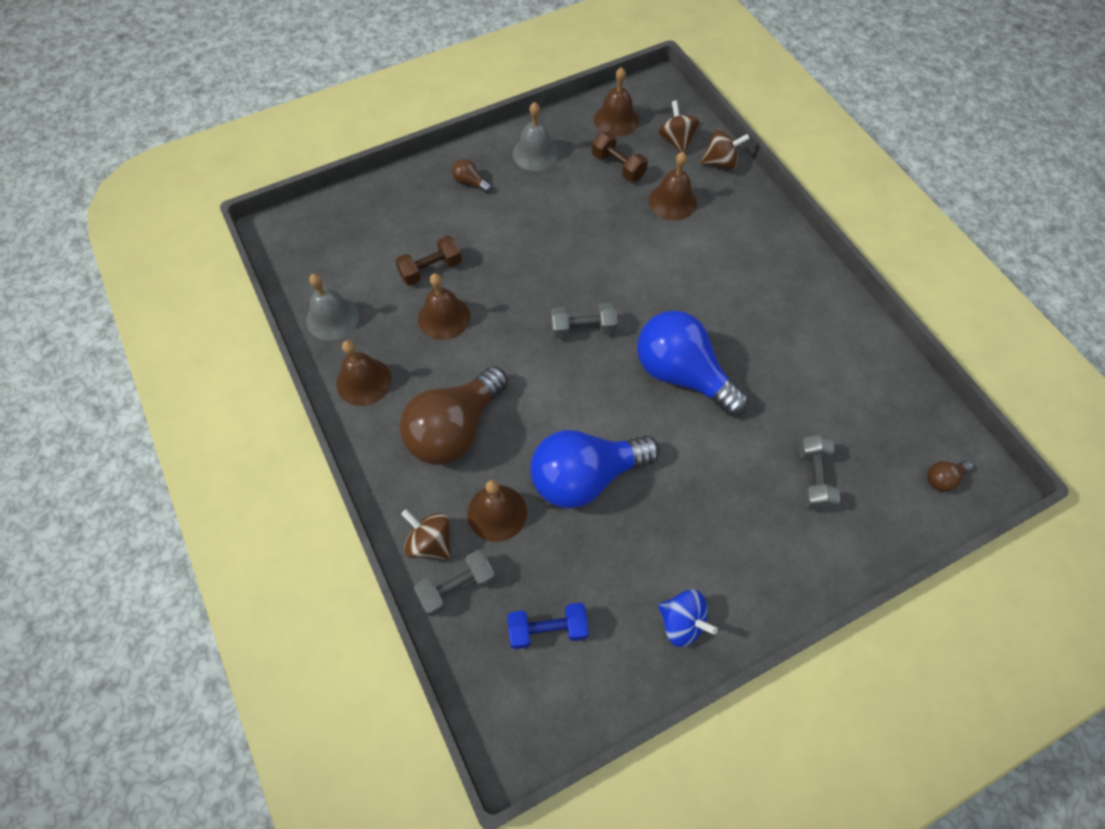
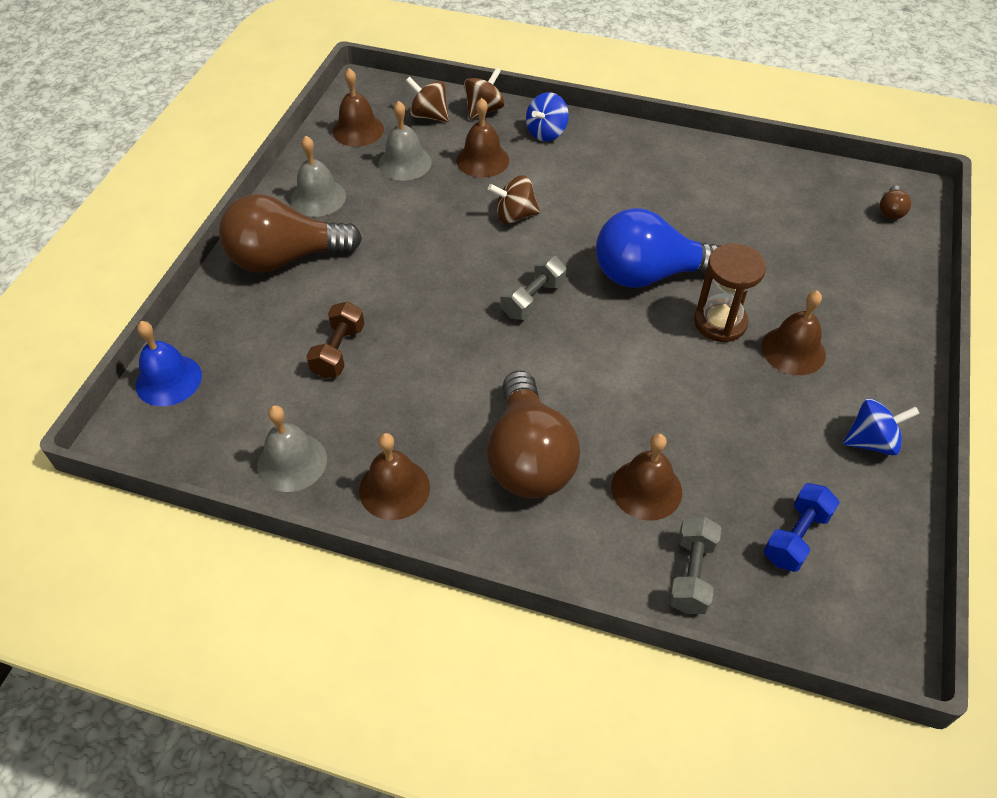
camera: 45 degrees left, 10 degrees down
brown spinning top [401,509,451,560] -> brown spinning top moved to [488,175,540,224]
brown bell [418,273,470,340] -> brown bell moved to [761,290,826,375]
brown light bulb [452,159,492,193] -> brown light bulb [219,194,362,273], size x2.49
blue light bulb [531,430,660,509] -> none
brown dumbbell [592,132,648,182] -> grey bell [378,101,432,181]
grey dumbbell [798,435,840,511] -> none
none -> blue bell [136,321,202,406]
none -> blue spinning top [526,92,569,141]
none -> brown hourglass [694,244,766,343]

